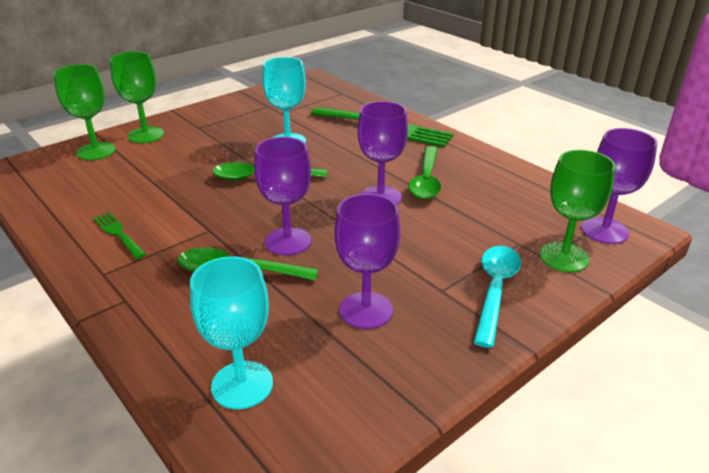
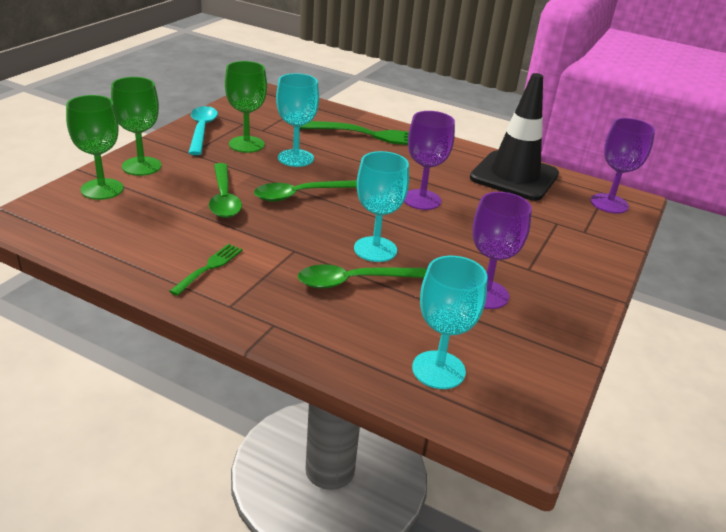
camera: 25 degrees left, 0 degrees up
green fork [93,212,146,259] -> green fork turned 90 degrees clockwise [169,244,243,296]
purple goblet [254,137,311,255] -> turquoise goblet [354,151,409,262]
green spoon [409,146,441,199] -> green spoon moved to [209,163,242,218]
turquoise spoon [473,246,521,348] -> turquoise spoon moved to [189,106,218,155]
green goblet [540,150,615,272] -> green goblet moved to [225,61,267,153]
none -> black traffic cone [470,73,559,201]

